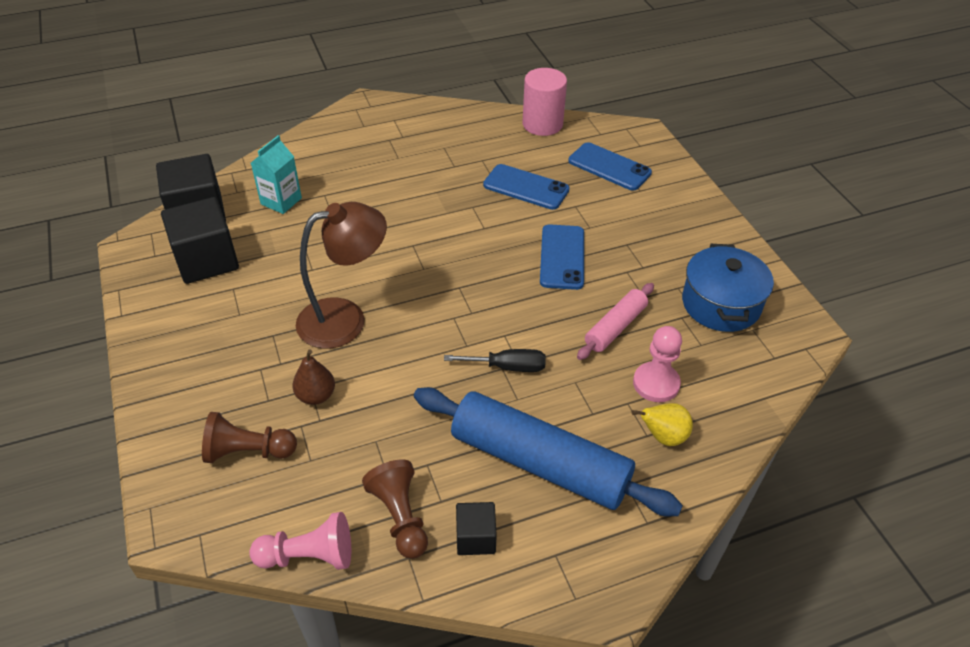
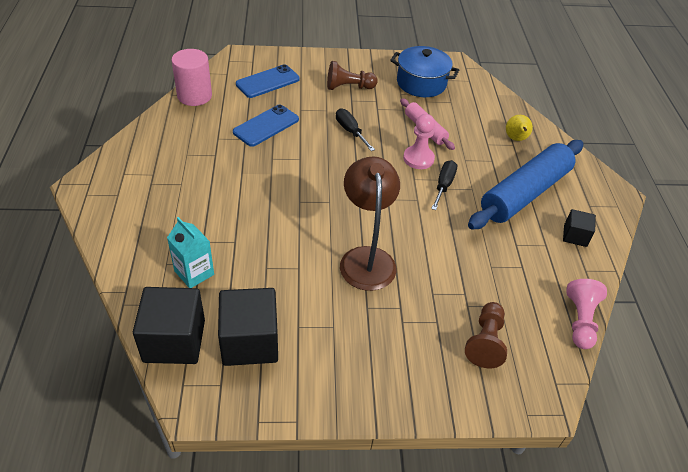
camera: 75 degrees left, 0 degrees up
brown pear [293,350,335,405] -> none
brown pawn [362,459,428,559] -> brown pawn moved to [327,61,378,90]
blue phone [540,224,584,290] -> black screwdriver [336,108,375,151]
pink pawn [633,326,682,402] -> pink pawn moved to [403,114,435,169]

